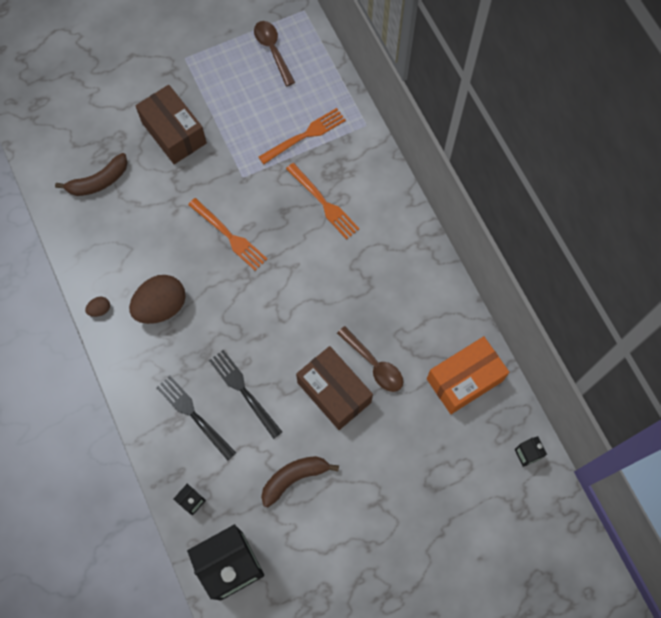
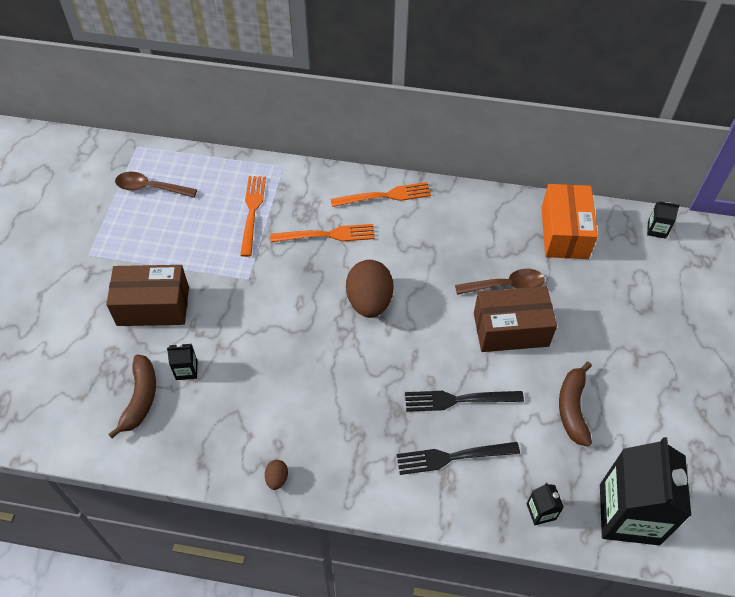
camera: 55 degrees left, 15 degrees down
brown egg [129,275,186,324] -> brown egg moved to [346,260,394,318]
orange fork [188,198,267,271] -> orange fork moved to [331,182,431,207]
none -> black carton [167,344,197,380]

